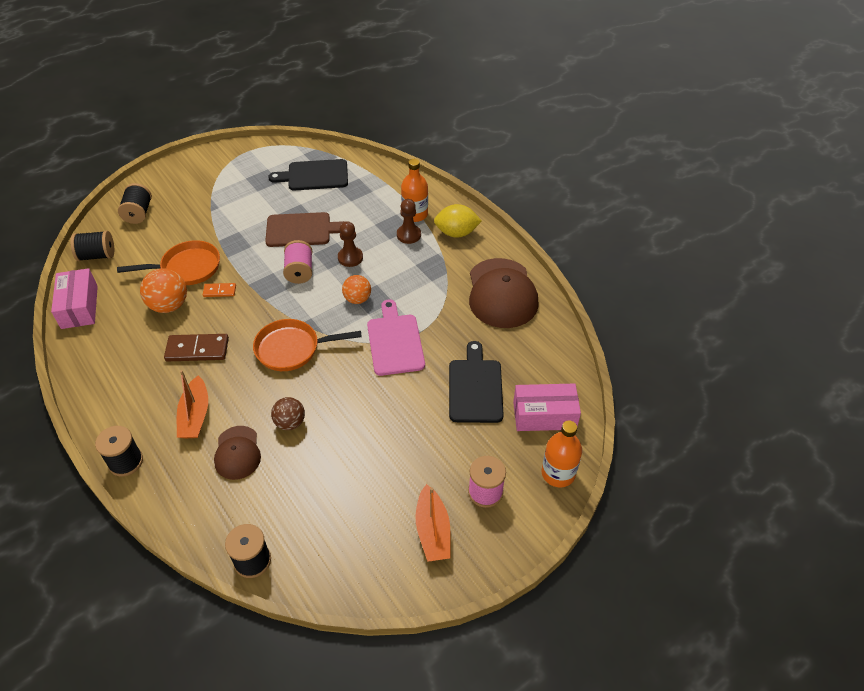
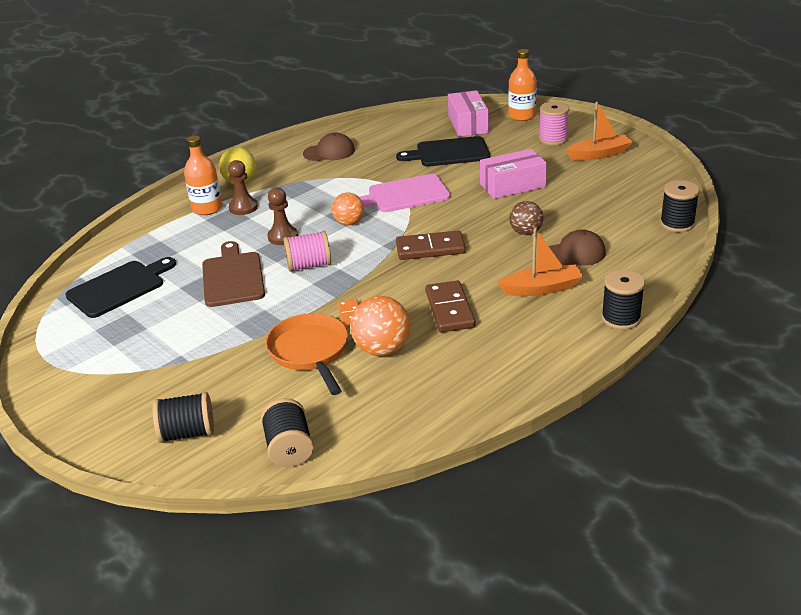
camera: 95 degrees left, 15 degrees down
pink box [51,268,98,329] -> pink box moved to [480,149,547,199]
orange pan [253,319,361,371] -> brown domino [396,230,466,260]
black cutting board [268,159,348,191] -> black cutting board turned 120 degrees counterclockwise [65,257,176,318]
brown cap [469,258,539,328] -> brown cap [303,133,355,161], size x0.56

